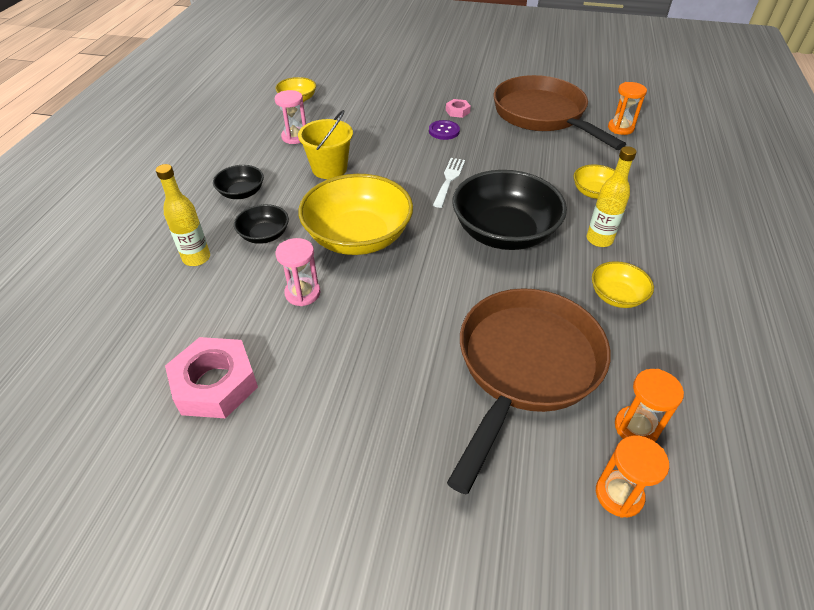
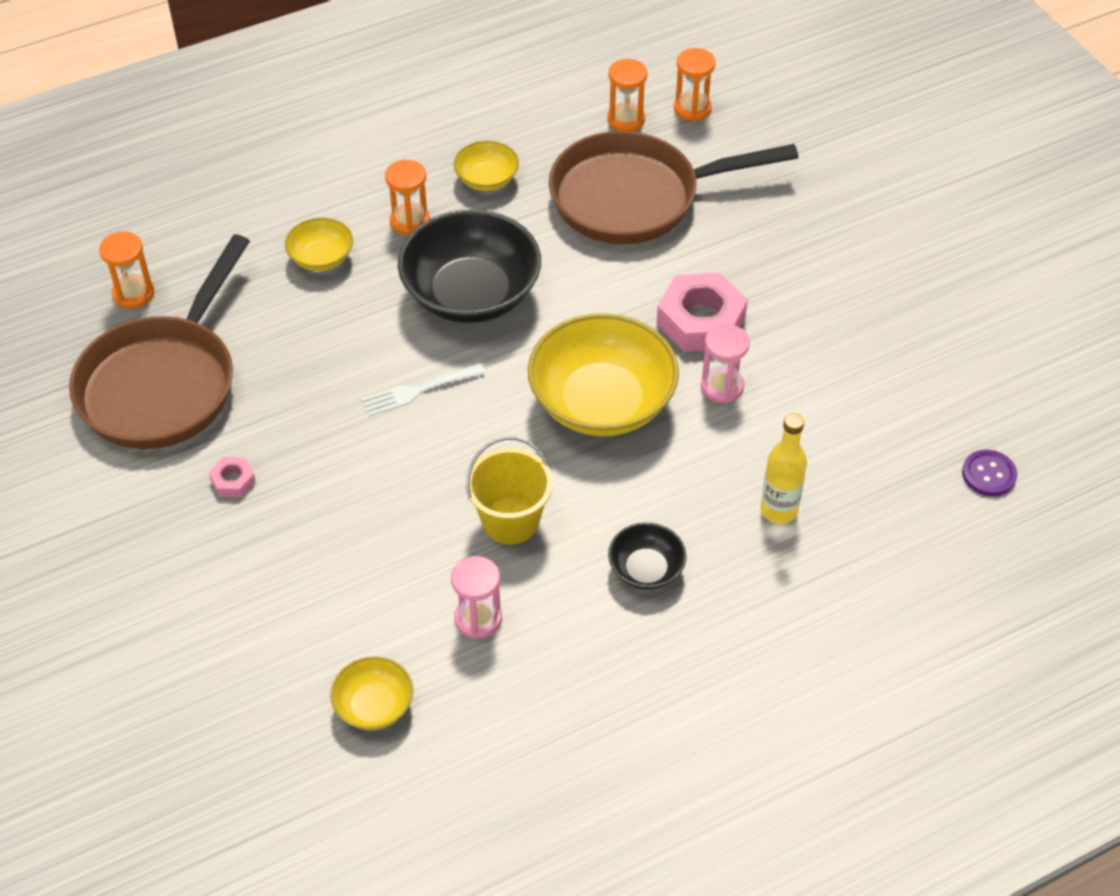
camera: 130 degrees left, 5 degrees up
pink nut [165,337,258,419] -> pink nut moved to [657,272,748,352]
black bowl [234,204,289,244] -> none
purple button [429,120,460,140] -> purple button moved to [962,450,1017,496]
yellow bottle [587,146,637,247] -> orange hourglass [385,160,430,235]

